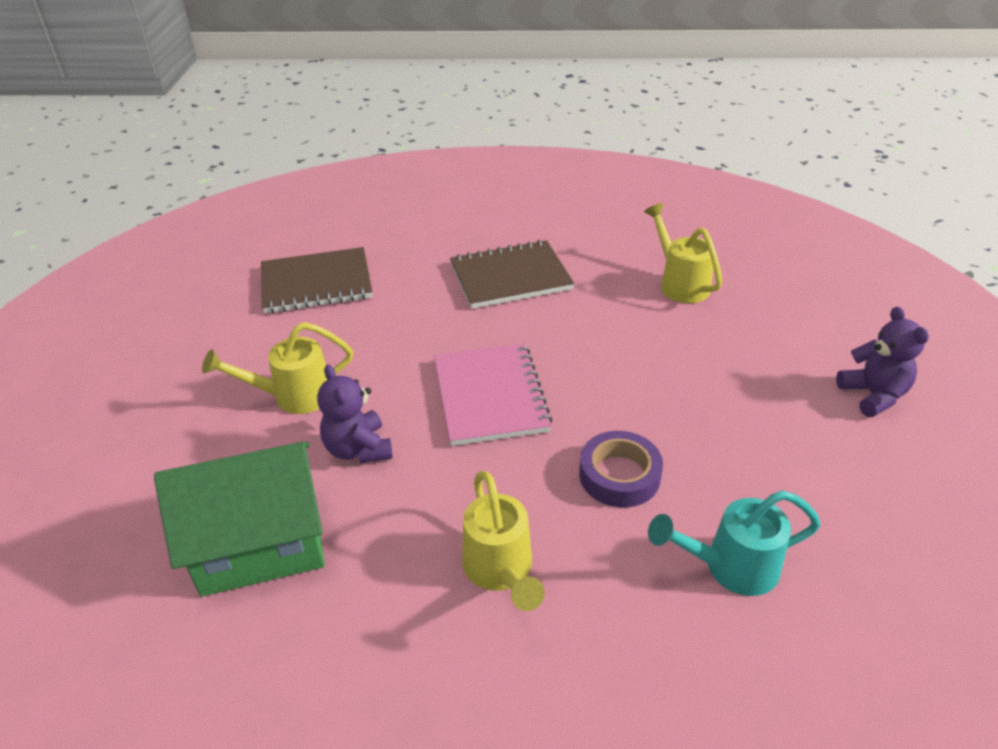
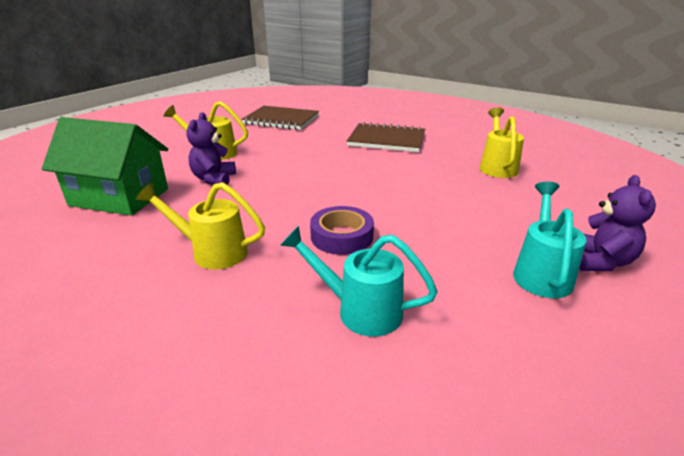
camera: 30 degrees right, 10 degrees down
pink notebook [434,343,553,446] -> none
yellow watering can [462,471,545,611] -> yellow watering can turned 90 degrees clockwise [136,182,265,269]
none -> turquoise watering can [513,182,587,298]

